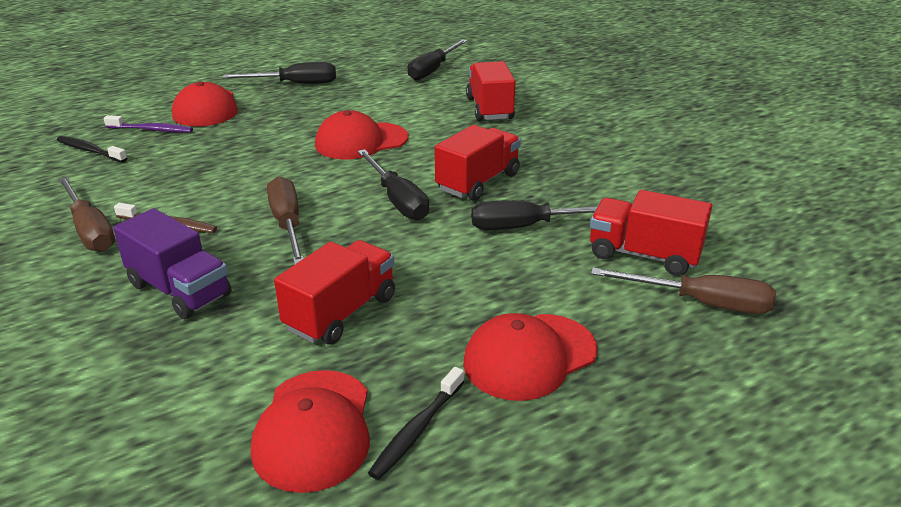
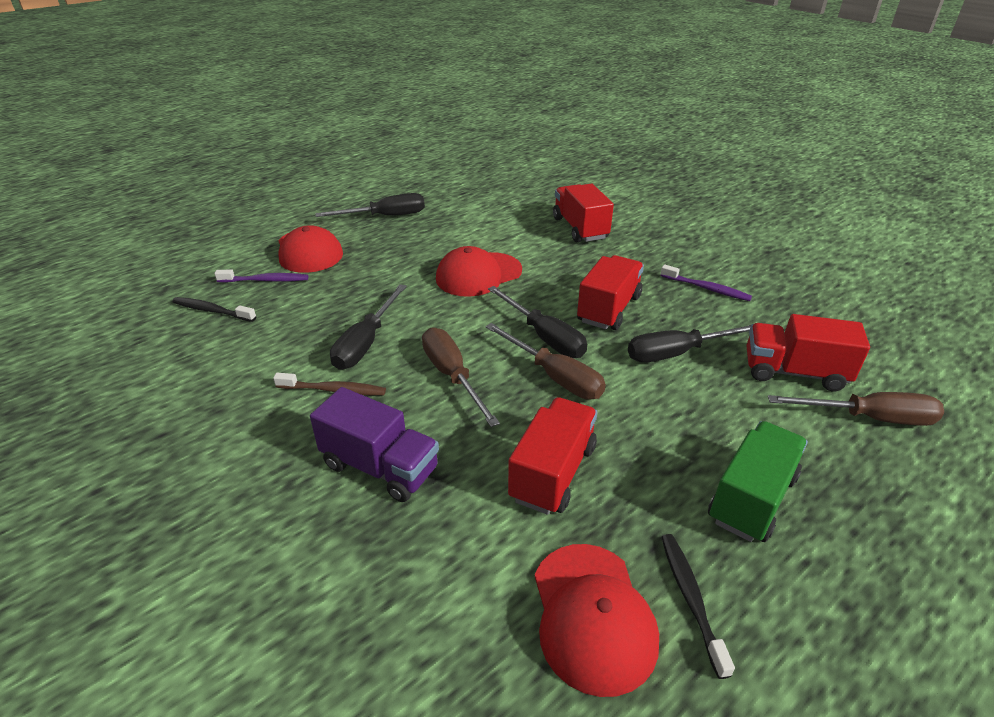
camera: 10 degrees left, 5 degrees up
brown screwdriver [58,177,115,252] -> brown screwdriver moved to [485,323,606,400]
black toothbrush [368,367,464,480] -> black toothbrush turned 150 degrees clockwise [661,534,735,679]
black screwdriver [408,39,467,80] -> black screwdriver moved to [330,284,407,370]
red cap [463,313,598,401] -> green truck [708,421,808,542]
none -> purple toothbrush [660,264,752,301]

